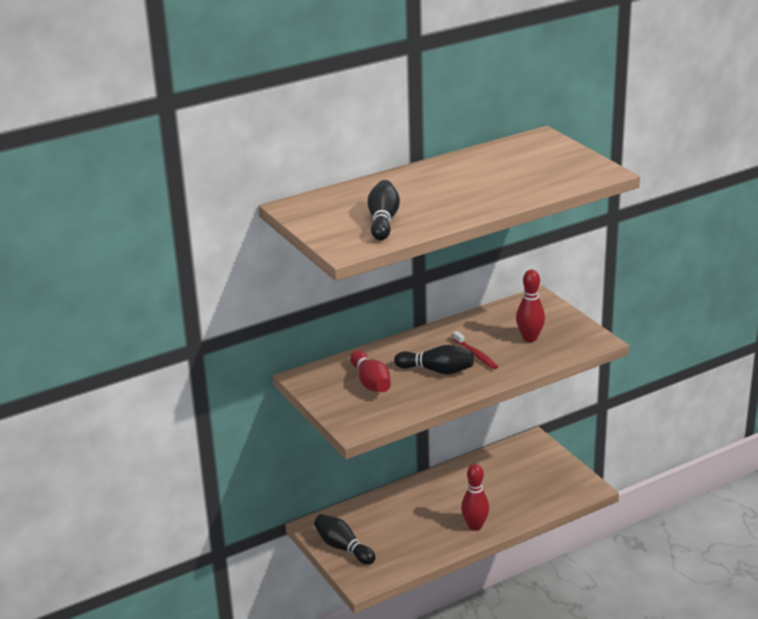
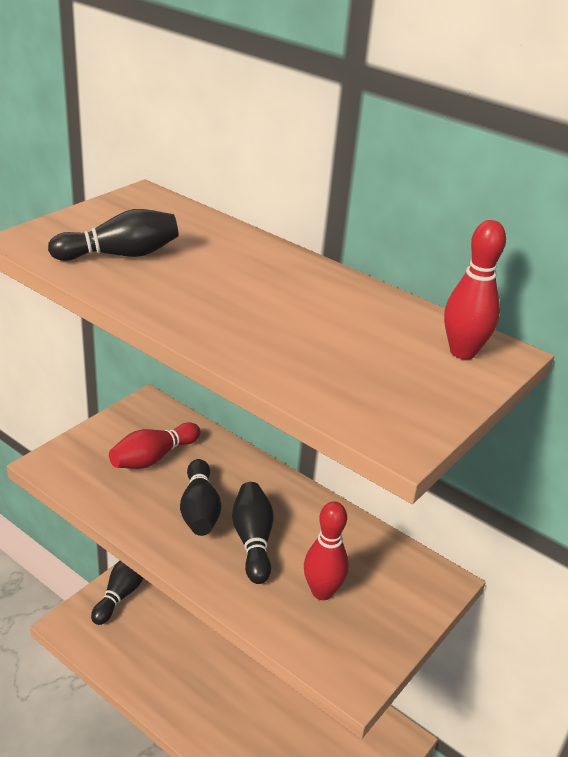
camera: 65 degrees right, 5 degrees up
red toothbrush [453,331,498,369] -> black bowling pin [232,482,274,584]
red bowling pin [461,464,489,531] -> red bowling pin moved to [444,220,506,359]

